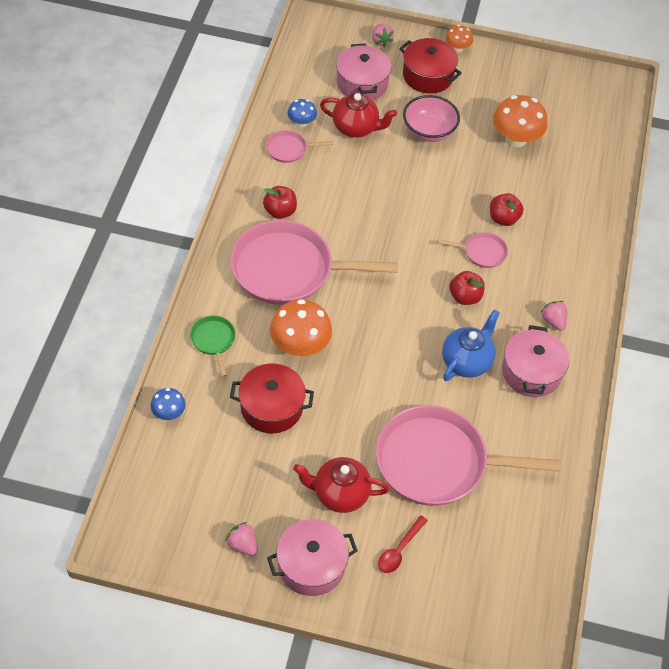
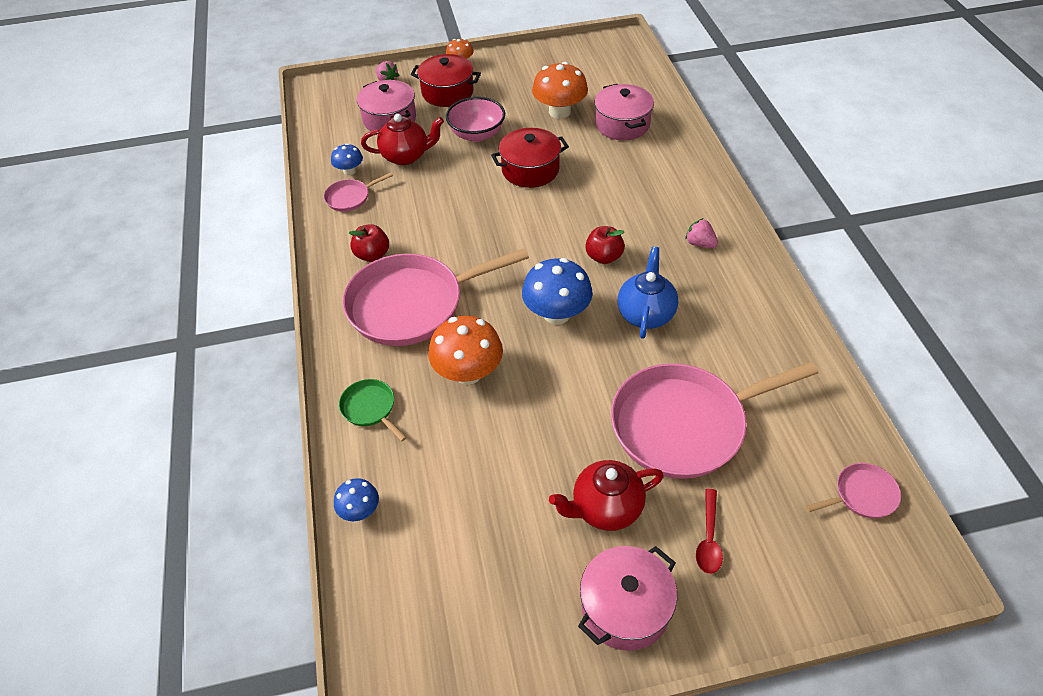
camera: 20 degrees left, 5 degrees down
pink strawberry [225,522,257,556] -> none
red pot [230,363,314,434] -> red pot moved to [491,128,569,188]
pink pan [438,232,508,268] -> pink pan moved to [806,463,901,518]
red apple [490,193,524,226] -> none
pink pot [502,325,569,397] -> pink pot moved to [594,84,654,140]
none -> blue mushroom [522,258,593,325]

